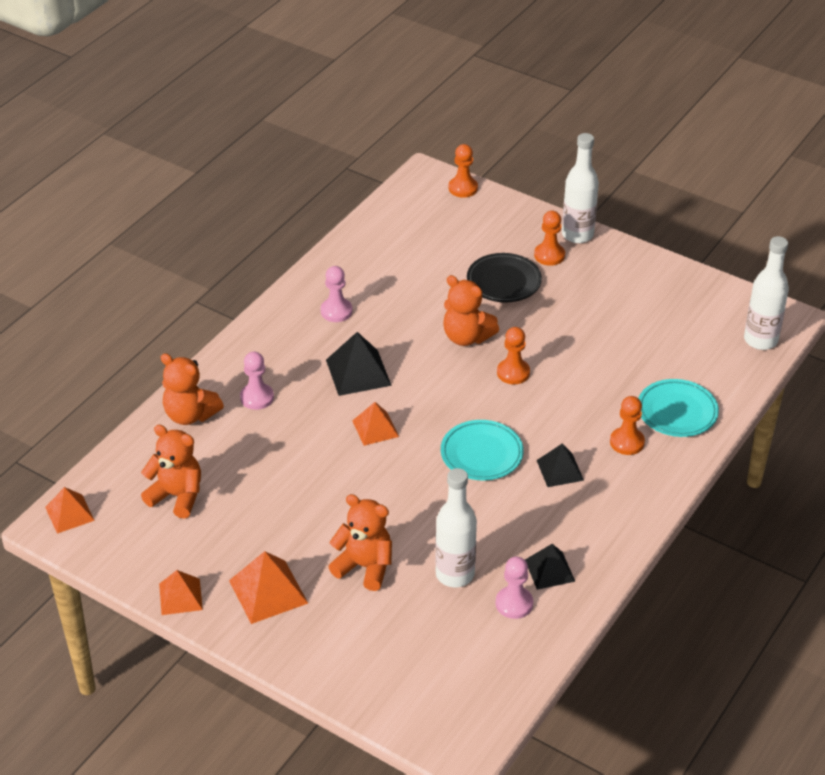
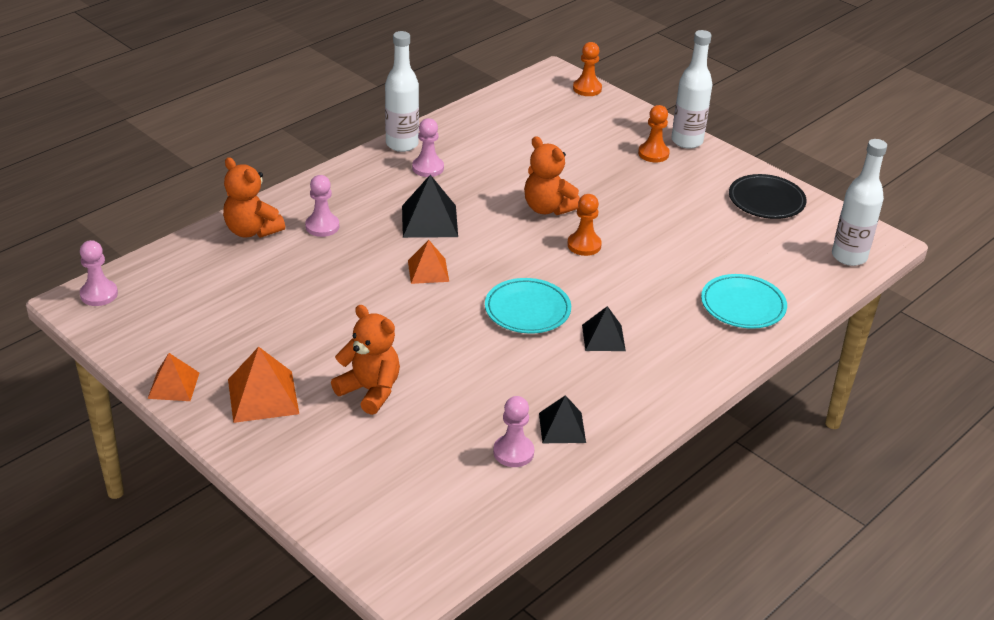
camera: 10 degrees right, 5 degrees down
orange pyramid [45,487,95,534] -> pink pawn [80,240,118,306]
orange teddy bear [141,425,201,519] -> none
white bottle [435,468,477,587] -> white bottle moved to [385,31,419,152]
black plate [467,253,542,302] -> black plate moved to [729,174,807,219]
orange pawn [610,396,645,455] -> none

